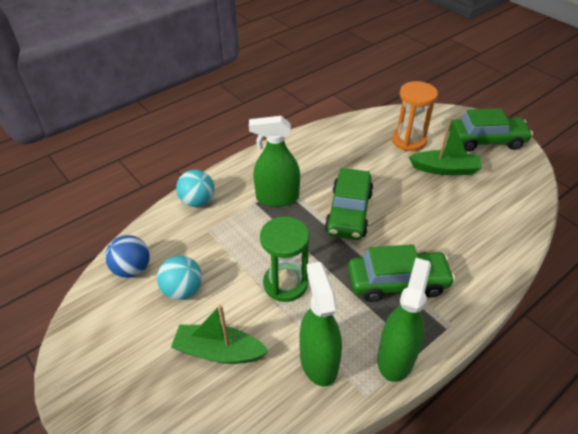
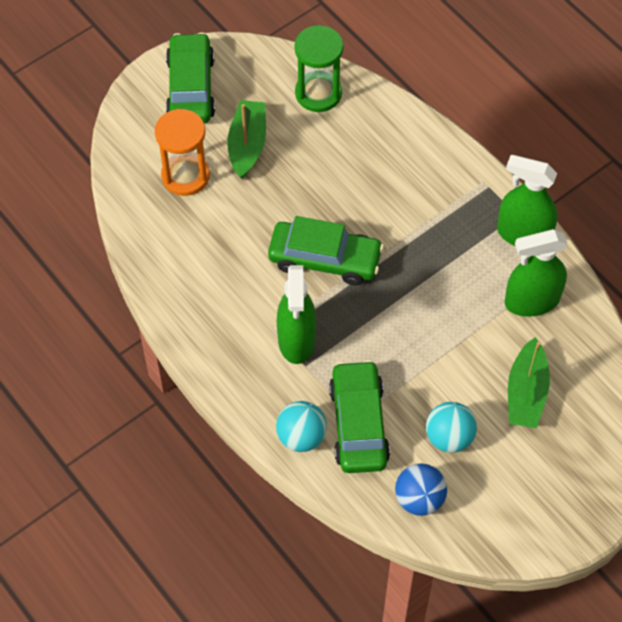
camera: 90 degrees left, 15 degrees up
green hourglass [260,216,310,302] -> green hourglass moved to [294,25,343,112]
green car [348,244,455,302] -> green car moved to [329,360,390,473]

